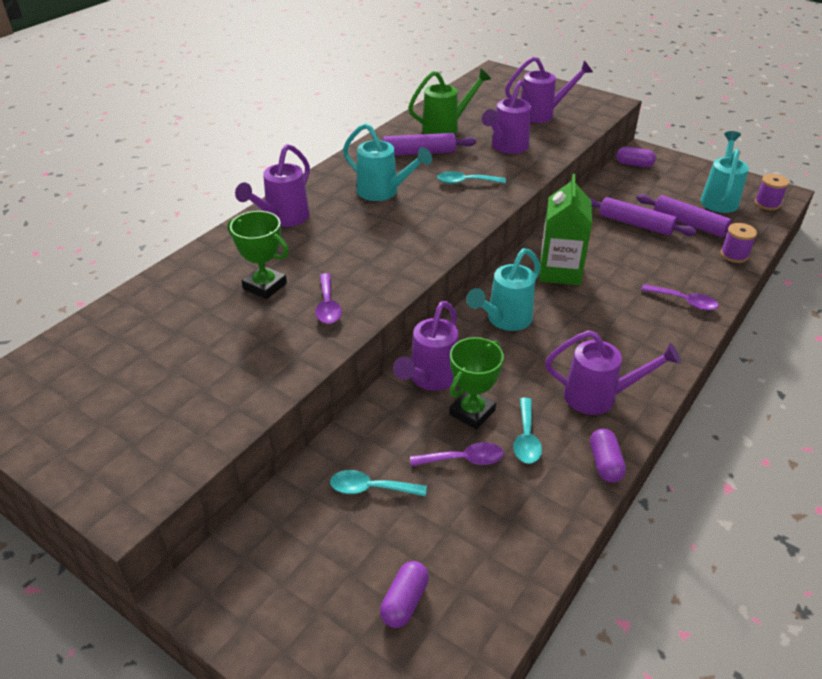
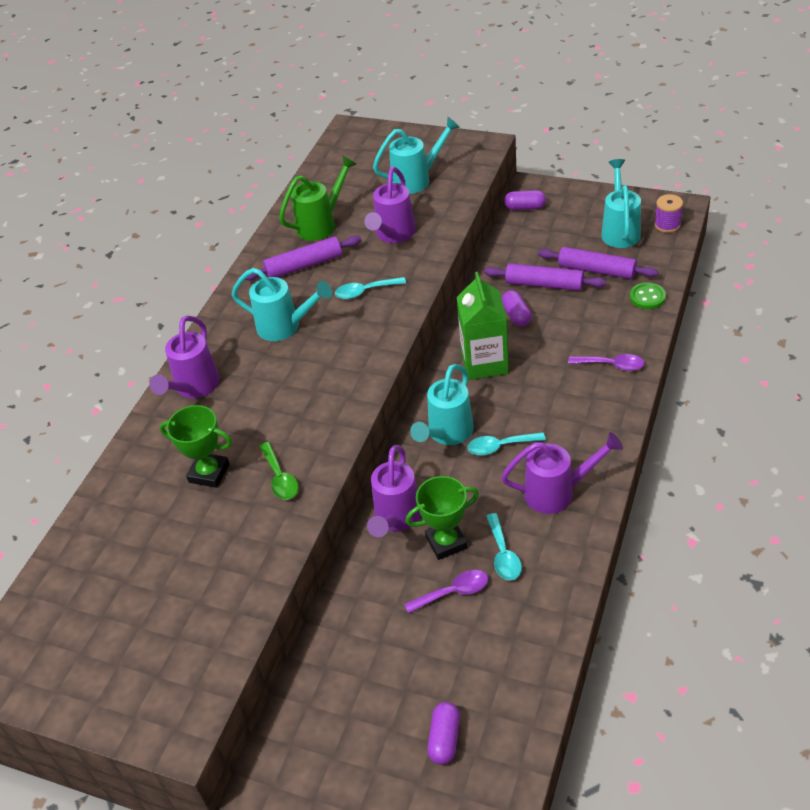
camera: 10 degrees left, 5 degrees up
purple spoon [315,273,342,324] -> green spoon [259,442,298,500]
turquoise spoon [330,470,427,497] -> turquoise spoon moved to [467,432,546,455]
green trophy [449,337,504,430] -> green trophy turned 45 degrees clockwise [406,476,479,560]
purple watering can [505,57,593,123] -> turquoise watering can [373,117,460,194]
purple capsule [590,428,626,483] -> purple capsule moved to [502,290,532,326]
purple spool [721,223,757,263] -> green button [630,282,666,309]

